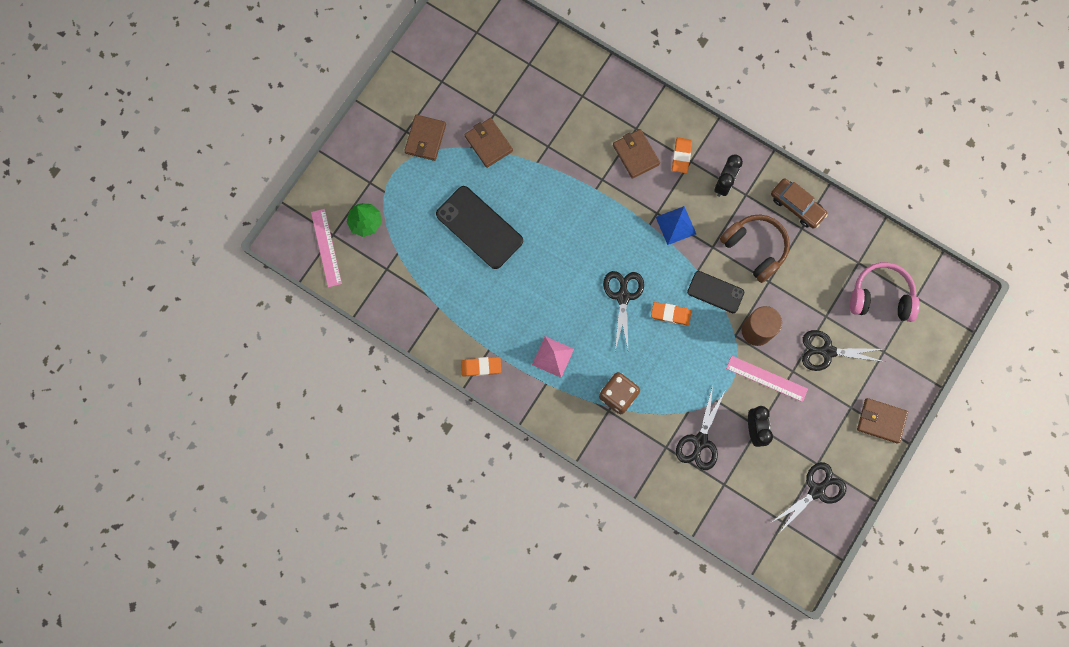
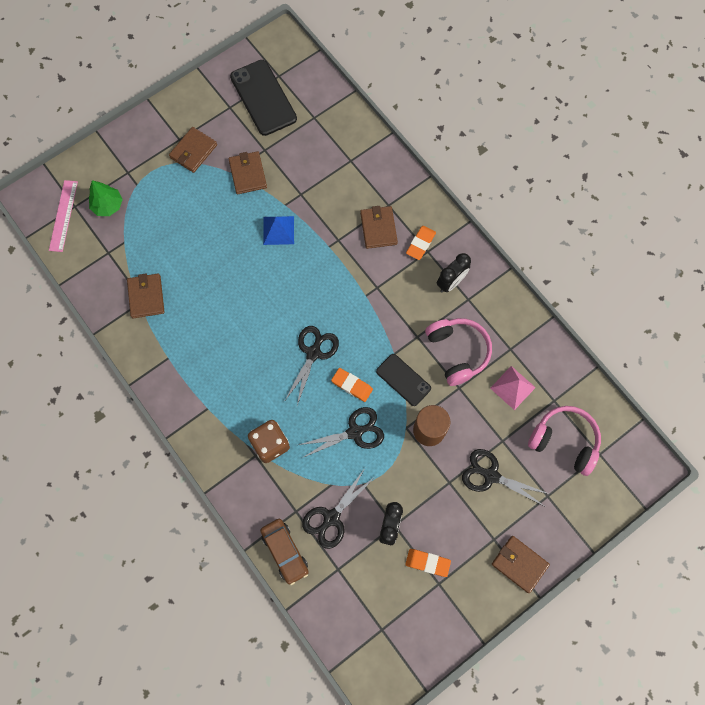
camera: 20 degrees right, 5 degrees down
black phone [436,186,523,269] -> black phone moved to [230,60,297,136]
orange eraser [461,357,501,376] -> orange eraser moved to [405,549,451,577]
pink pyramid [532,336,574,378] -> pink pyramid moved to [490,366,536,410]
blue pyramid [656,206,696,245] -> blue pyramid moved to [263,216,294,245]
brown headphones [720,215,790,283] -> pink headphones [425,318,492,386]
pink ruler [726,356,808,402] -> none
black scissors [770,462,846,534] -> black scissors moved to [299,407,384,458]
brown car [771,179,828,229] -> brown car moved to [260,519,309,585]
none -> brown wallet [127,274,165,318]

